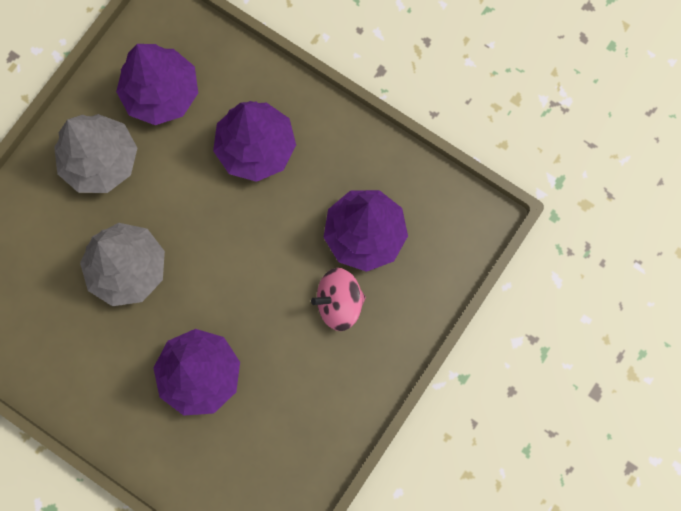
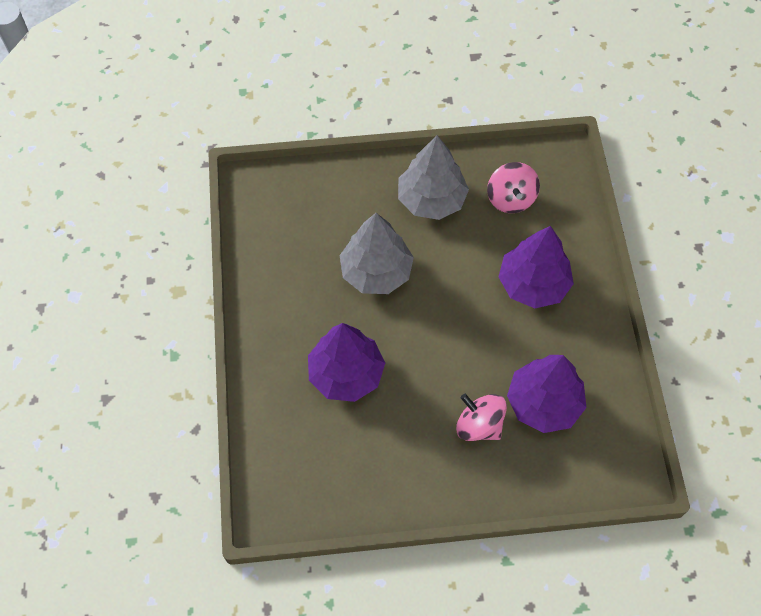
camera: 50 degrees right, 15 degrees down
purple tree [116,44,198,125] -> pink spinning top [487,162,540,213]

